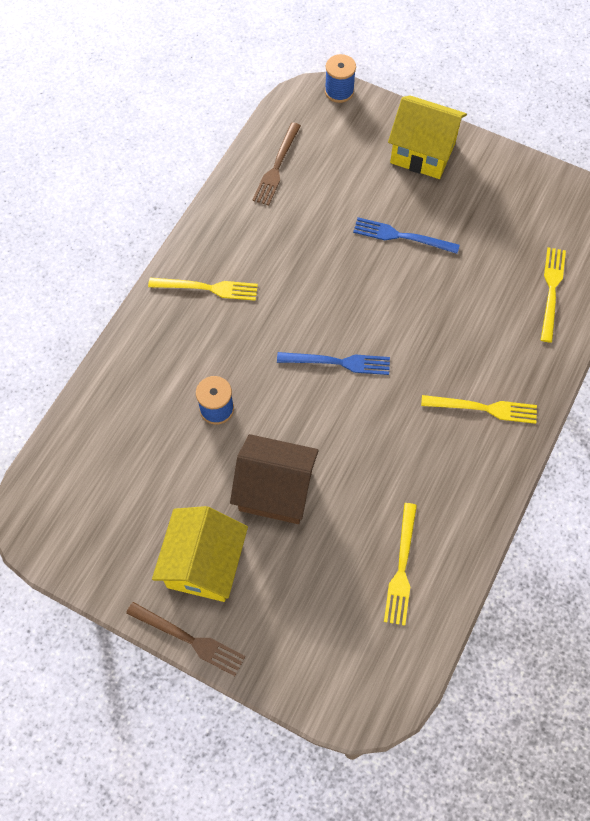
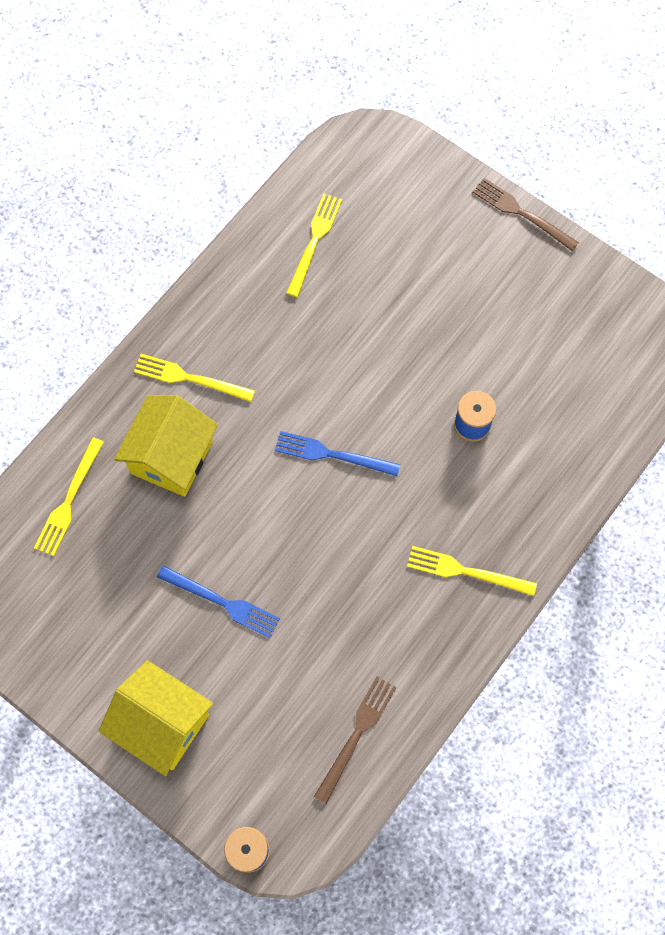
camera: 170 degrees left, 5 degrees up
yellow house [152,506,248,602] -> yellow house moved to [114,395,218,497]
brown house [230,434,319,524] -> none

